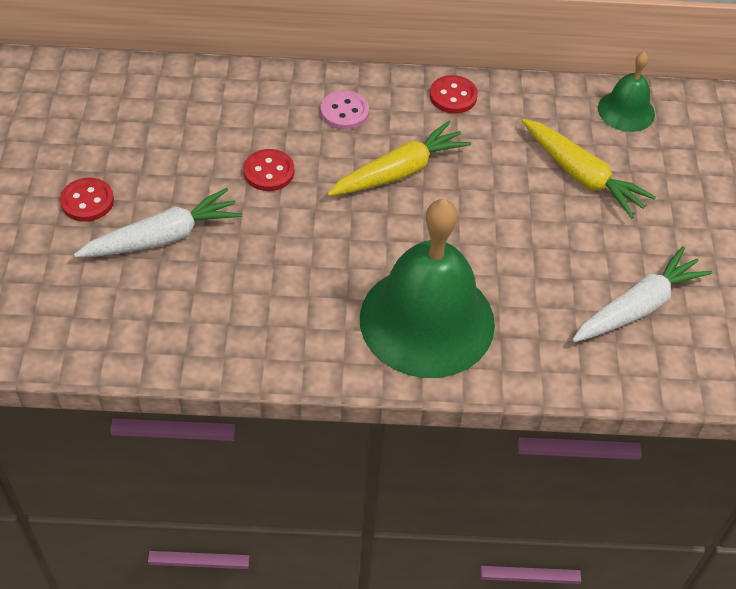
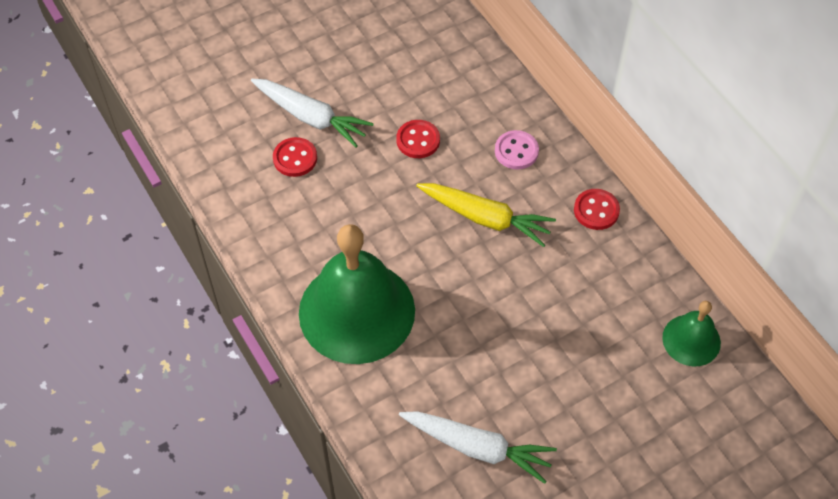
camera: 60 degrees right, 5 degrees up
red button [60,177,114,222] -> red button moved to [273,137,317,177]
yellow carrot [522,119,656,219] -> none

